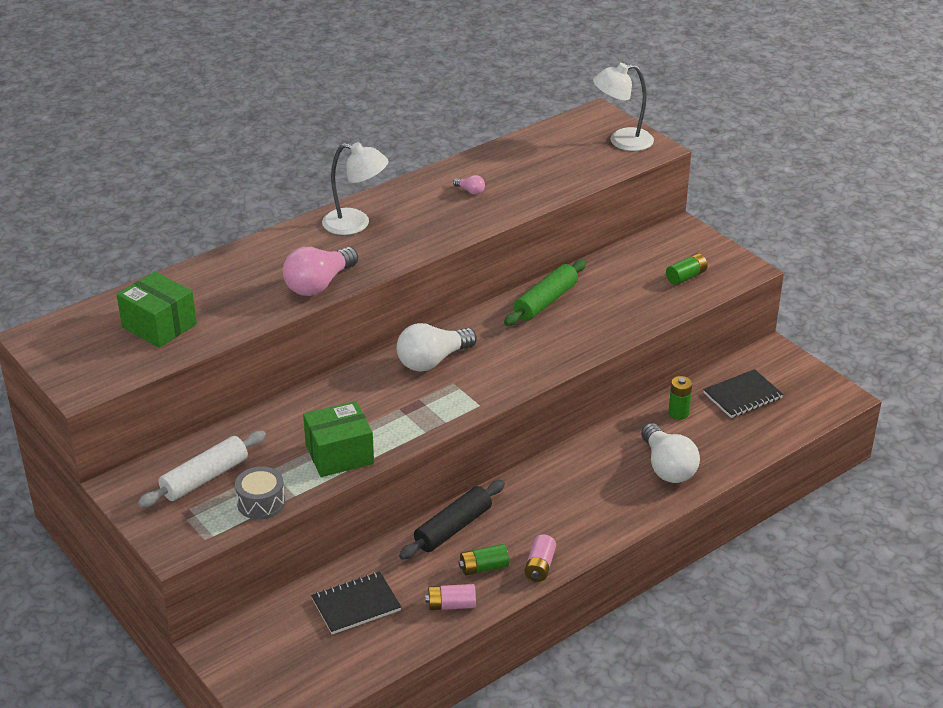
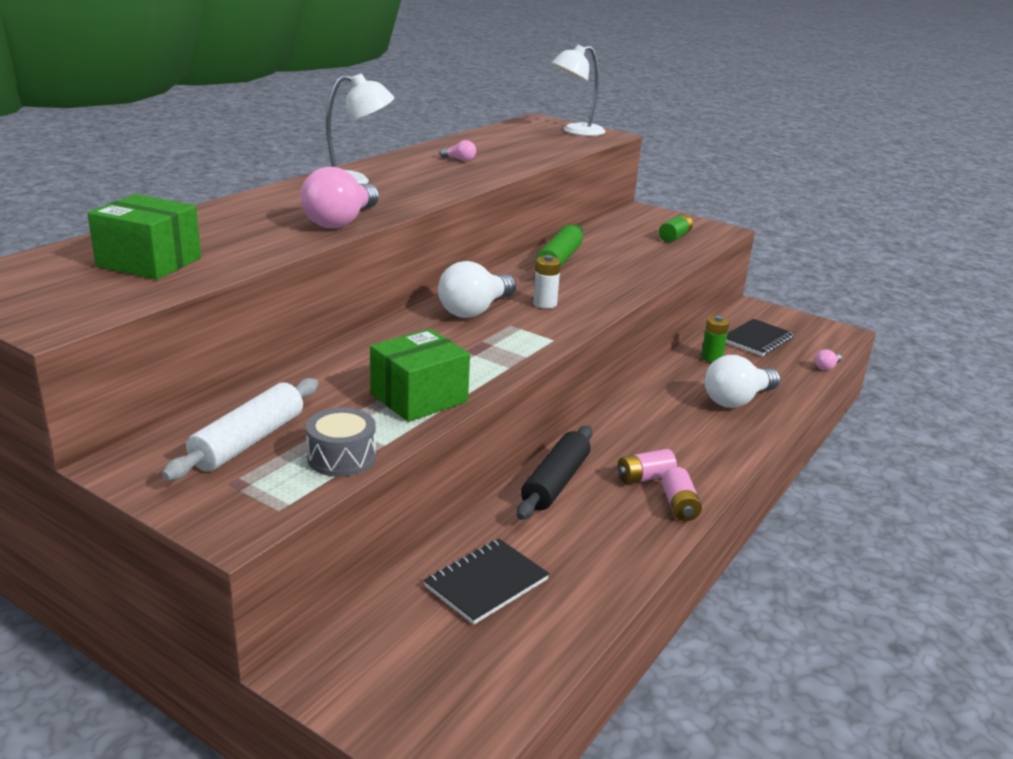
camera: 20 degrees left, 10 degrees down
pink battery [425,584,476,610] -> pink battery moved to [618,449,677,484]
green battery [459,544,509,575] -> none
white light bulb [641,423,700,483] -> white light bulb turned 90 degrees clockwise [705,355,781,408]
none -> white battery [533,255,561,309]
none -> pink light bulb [815,349,842,370]

